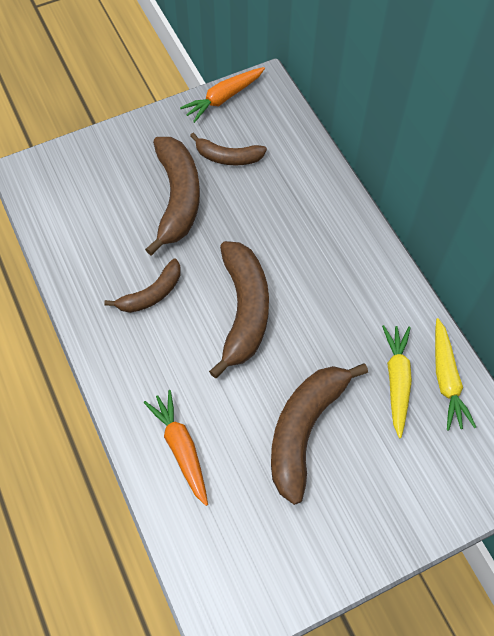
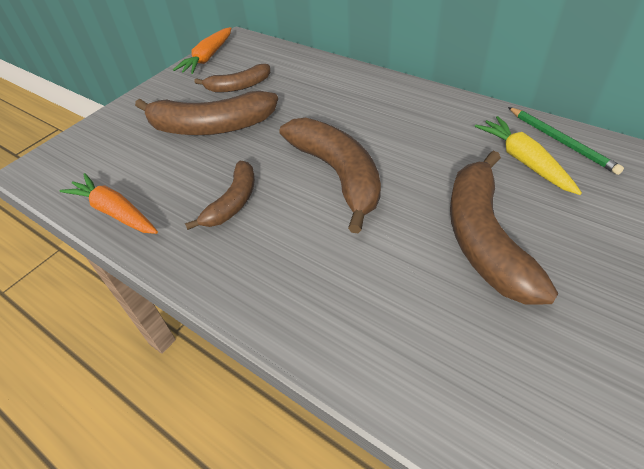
camera: 25 degrees left, 15 degrees down
orange carrot [144,390,208,506] -> orange carrot moved to [60,173,158,234]
brown banana [145,137,200,256] -> brown banana turned 120 degrees clockwise [135,91,278,135]
yellow carrot [435,318,476,431] -> green pencil [508,107,624,175]

